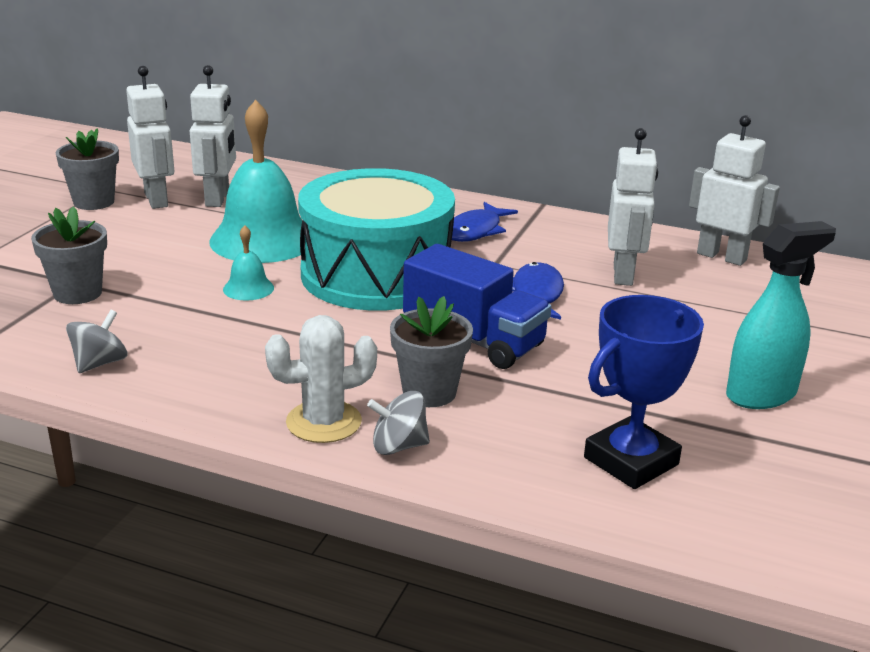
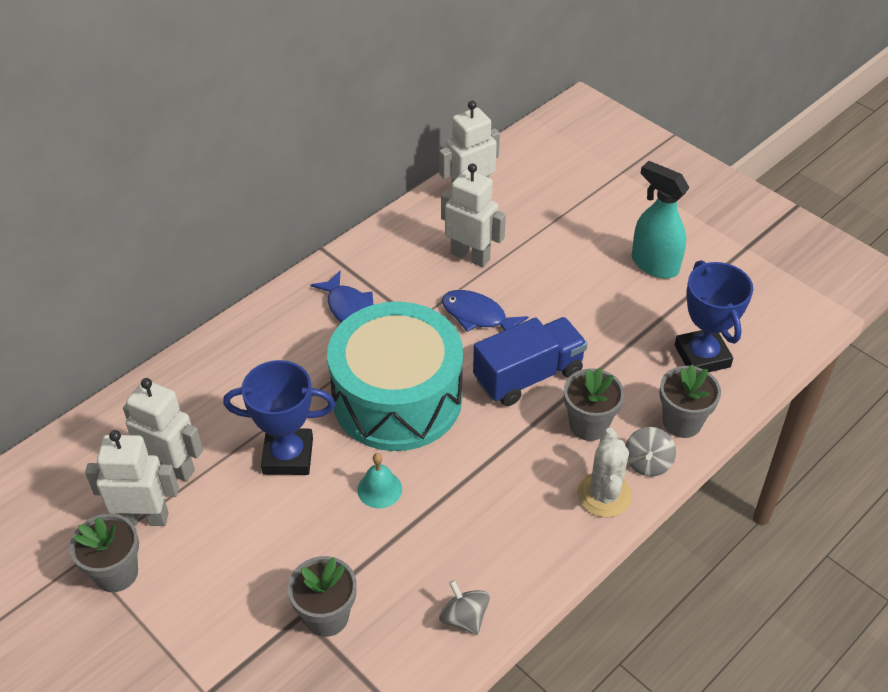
camera: 65 degrees left, 20 degrees up
turquoise bell [209,100,302,263] -> blue trophy [223,360,335,475]
turquoise spray bottle [726,221,836,409] -> turquoise spray bottle turned 45 degrees counterclockwise [632,161,690,279]
none -> grey flower pot [659,364,721,438]

